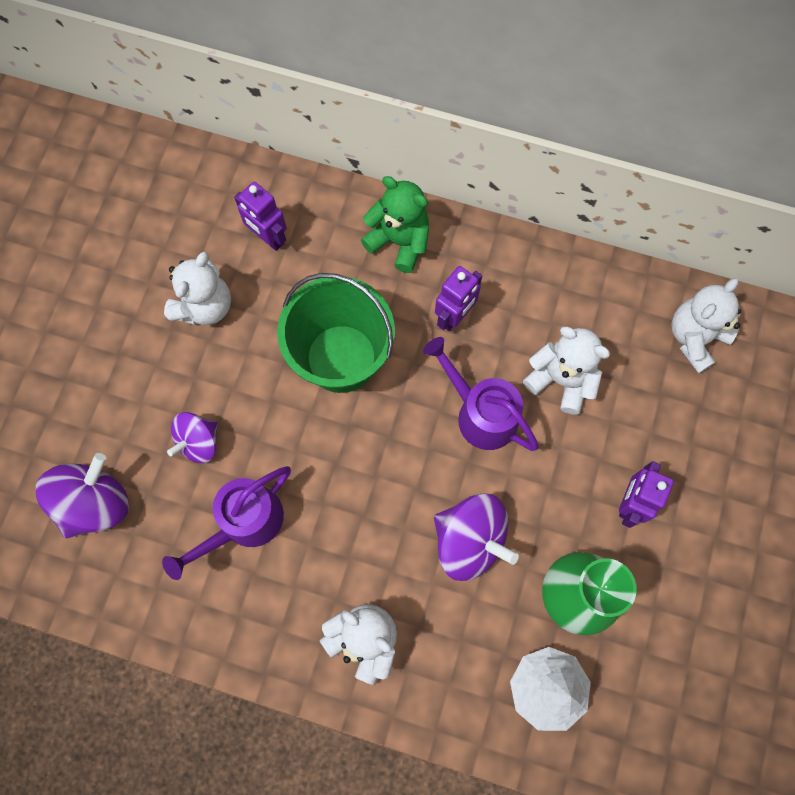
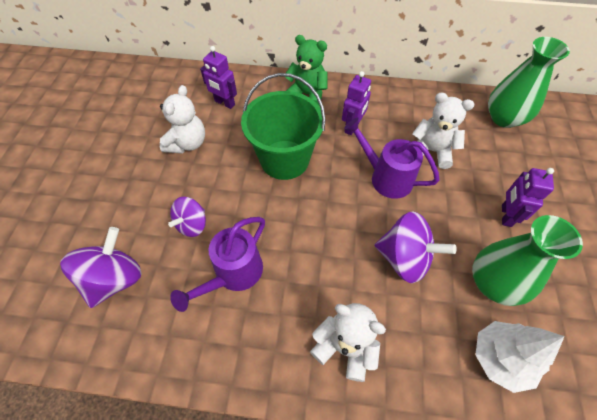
camera: 10 degrees left, 15 degrees down
white teddy bear [671,278,741,374] -> green vase [488,37,570,128]

